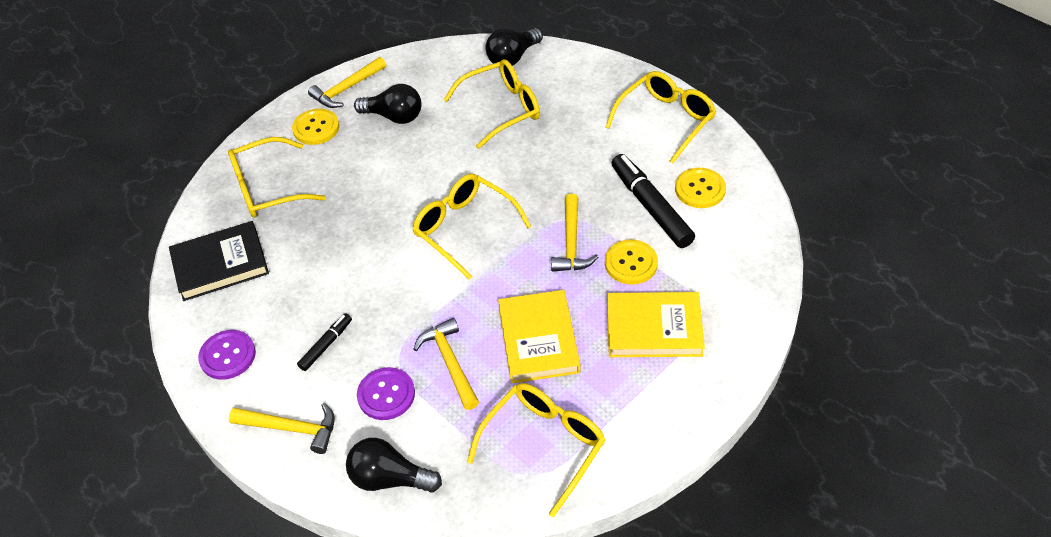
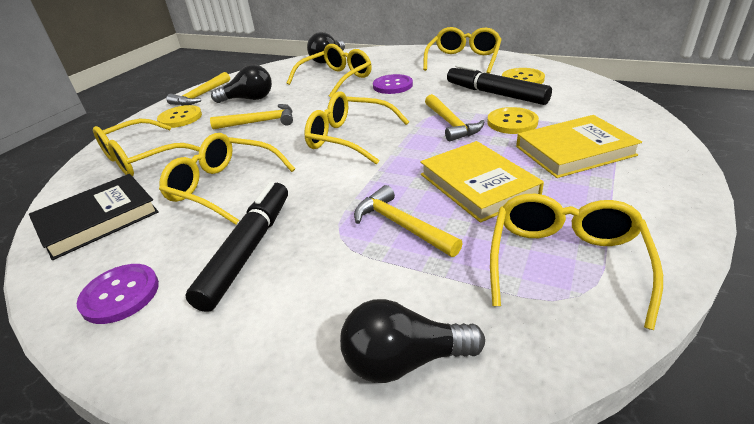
camera: 20 degrees left, 15 degrees down
yellow hammer [229,403,335,454] -> yellow hammer moved to [210,104,293,129]
black marker [297,313,352,371] -> black marker [185,182,288,312], size x1.91
purple button [357,367,415,420] -> purple button moved to [373,74,413,94]
none -> yellow glasses [159,133,295,225]

